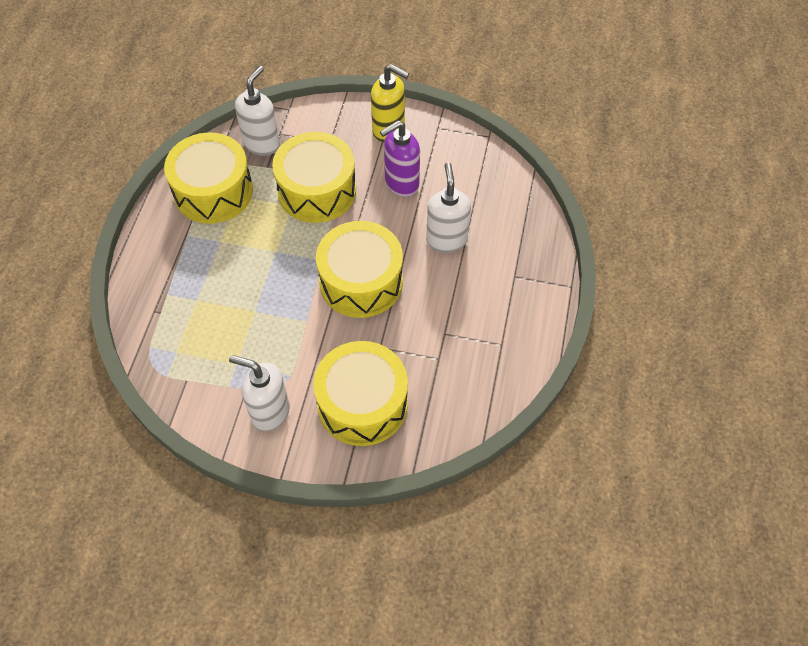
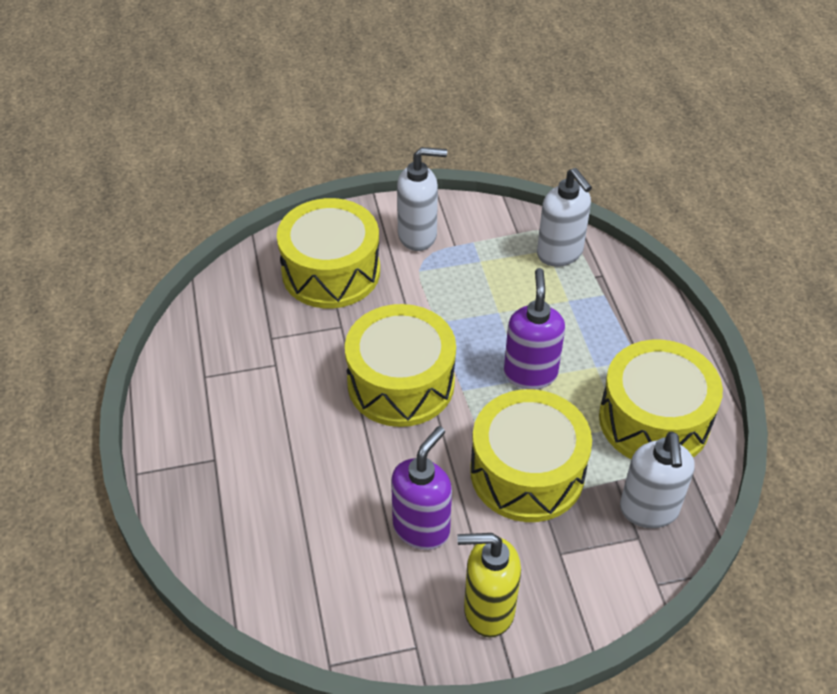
camera: 155 degrees right, 10 degrees down
white soap dispenser [426,162,471,253] -> white soap dispenser moved to [537,168,592,267]
none -> purple soap dispenser [504,268,565,389]

